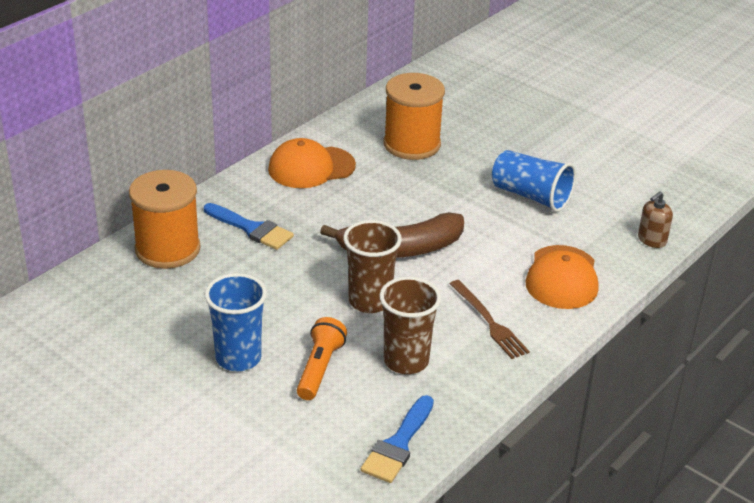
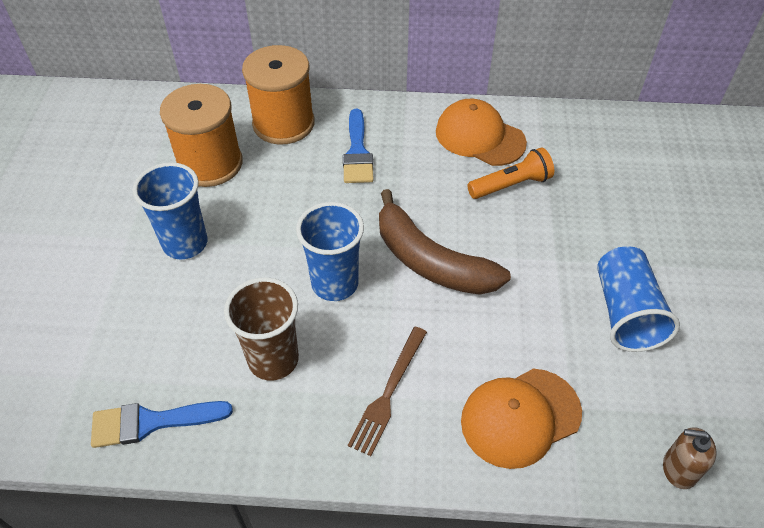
camera: 55 degrees right, 15 degrees up
orange flashlight [297,317,347,400] -> orange flashlight moved to [467,148,554,199]
brown cup [343,220,402,313] -> blue cup [296,202,364,301]
orange spool [383,73,445,160] -> orange spool moved to [160,84,243,187]

